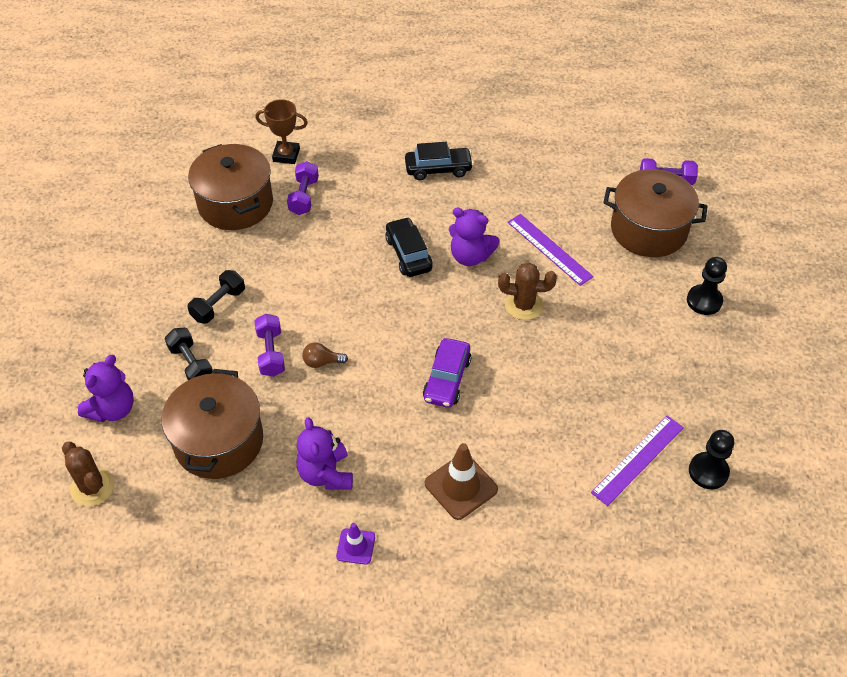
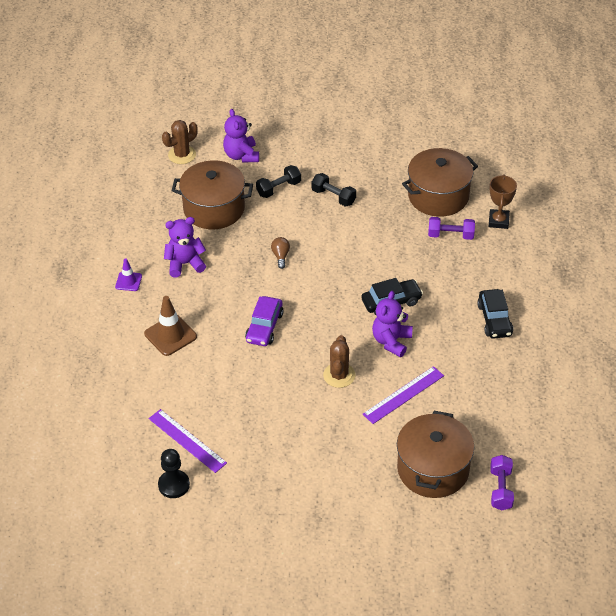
camera: 90 degrees right, 5 degrees down
purple teddy bear [78,355,134,422] -> purple teddy bear turned 45 degrees clockwise [223,109,259,163]
purple dumbbell [255,314,285,377] -> none
purple car [423,338,471,408] -> purple car turned 90 degrees counterclockwise [245,296,283,346]
black pawn [687,257,727,315] -> none

